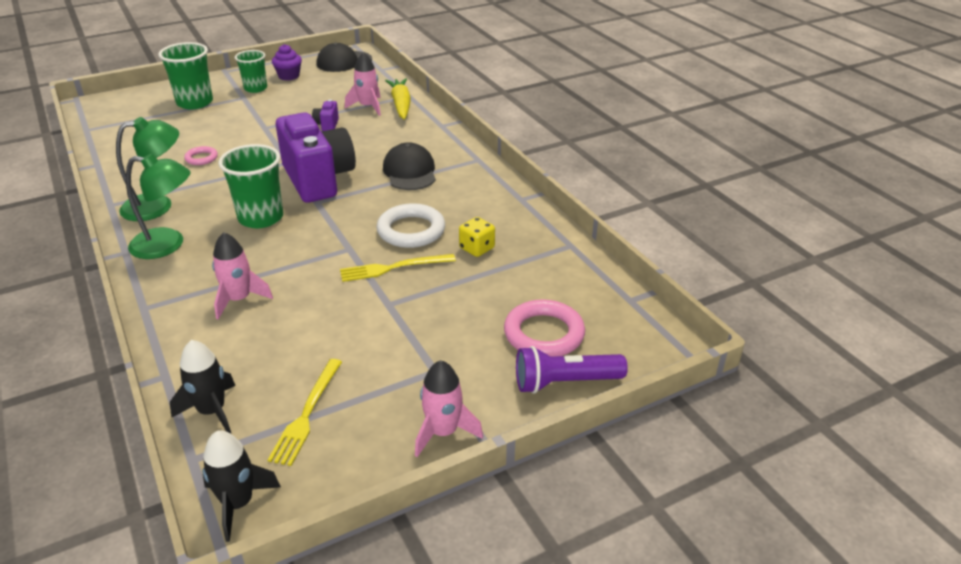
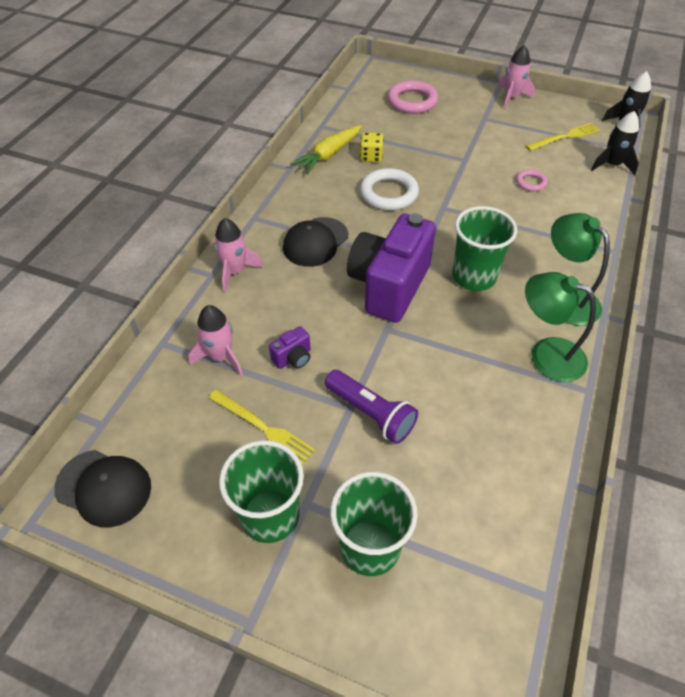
camera: 130 degrees left, 15 degrees up
pink ring [184,146,218,165] -> pink ring moved to [516,169,548,191]
pink rocket [212,232,273,319] -> pink rocket moved to [214,218,264,292]
green cup [235,50,267,93] -> green cup [219,440,304,543], size x1.51
purple cupcake [272,44,302,80] -> none
yellow fork [340,254,456,282] -> yellow fork moved to [209,389,315,466]
yellow carrot [385,78,411,120] -> yellow carrot moved to [290,125,362,174]
purple flashlight [516,346,628,394] -> purple flashlight moved to [325,370,418,444]

